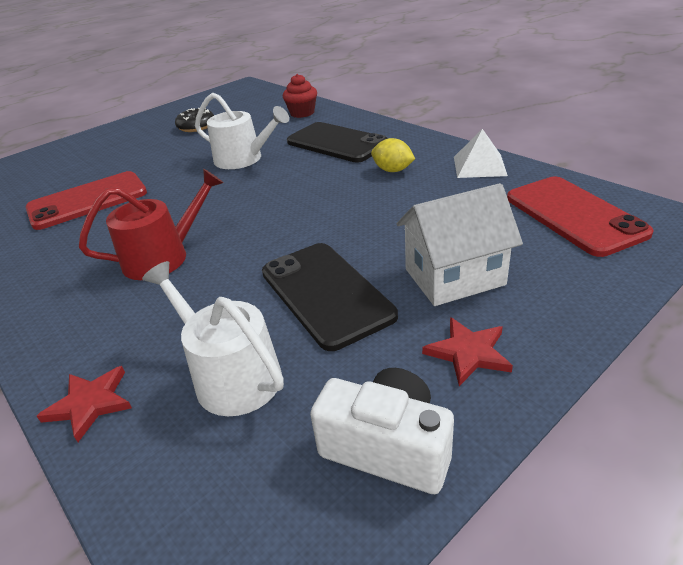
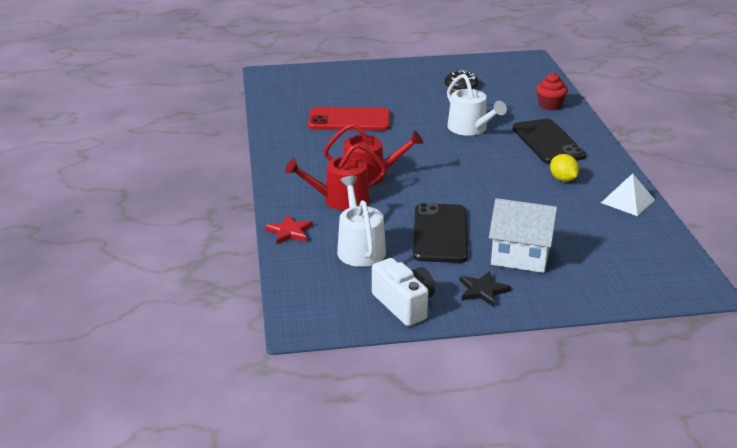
camera: 30 degrees right, 5 degrees down
red star [422,317,513,386] -> black star [460,271,511,307]
red phone [507,176,654,257] -> none
none -> red watering can [285,143,387,211]

